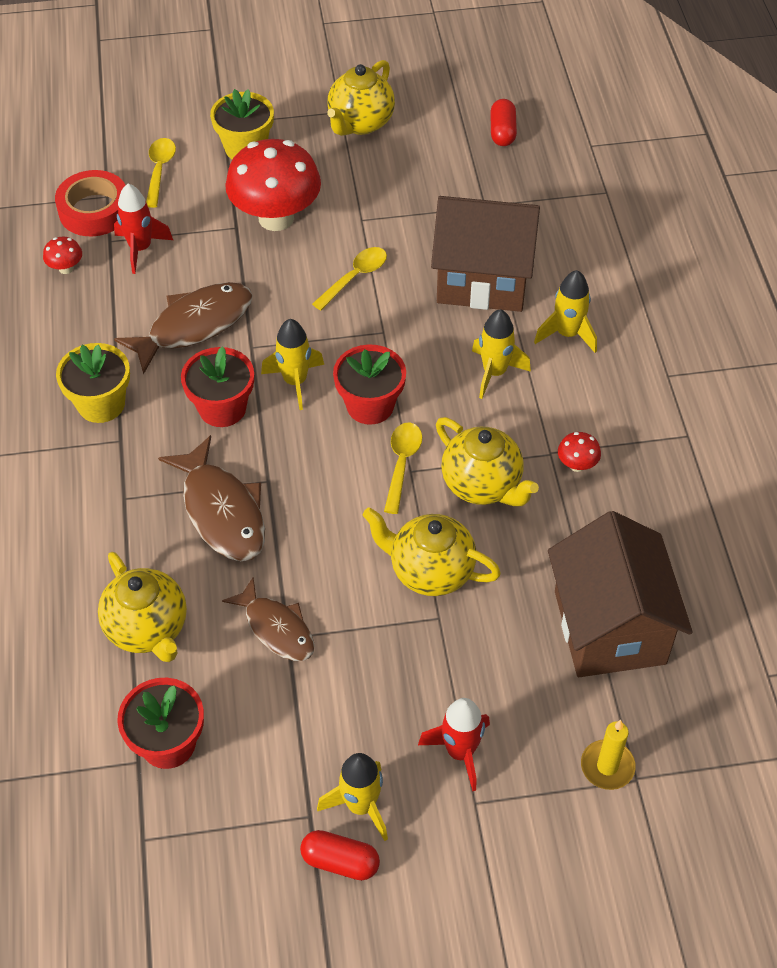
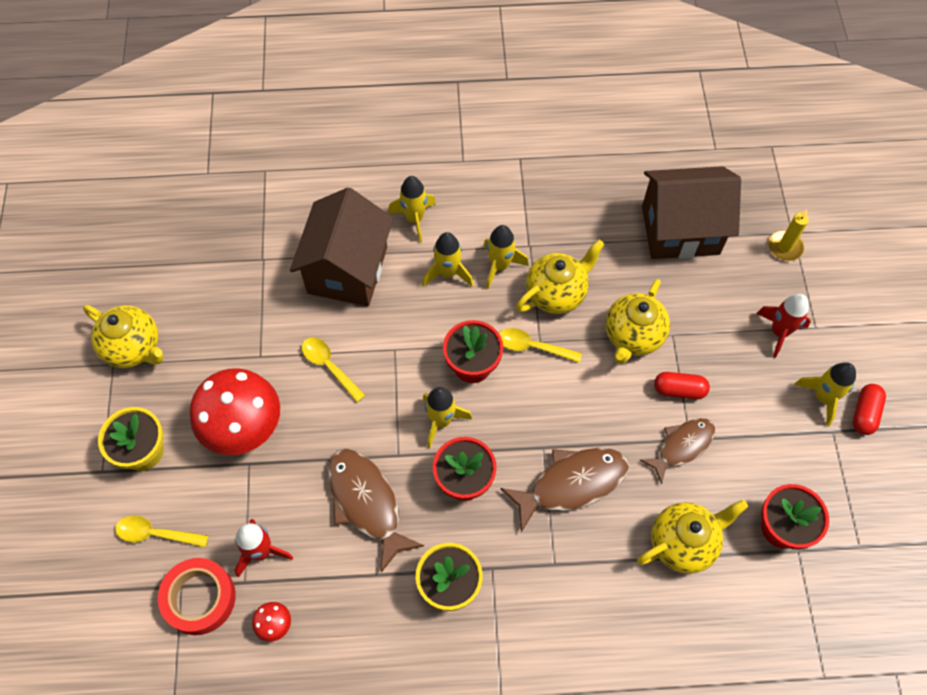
camera: 85 degrees left, 10 degrees up
red capsule [490,99,517,146] -> red capsule moved to [654,372,710,399]
red mushroom [558,432,601,472] -> none
none -> yellow rocket [484,225,529,289]

